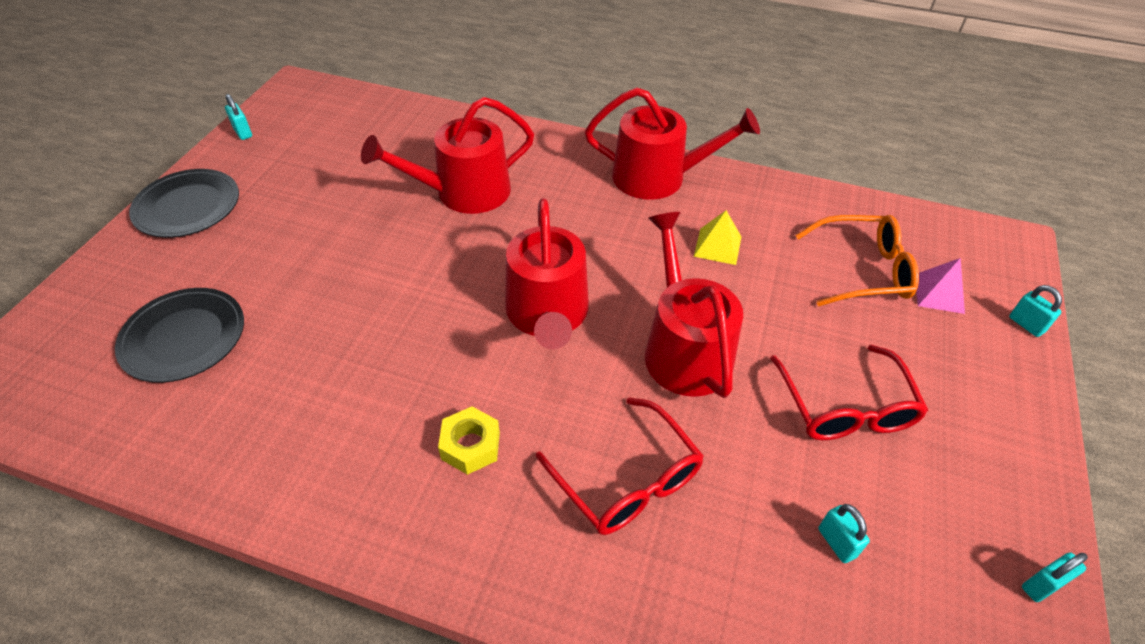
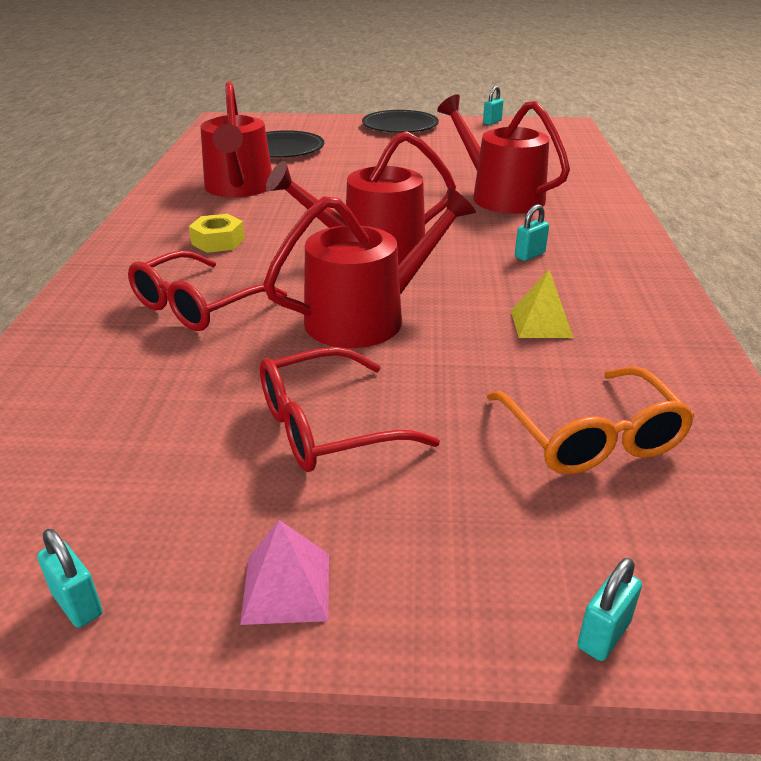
camera: 75 degrees right, 15 degrees down
red watering can [585,88,760,200] -> red watering can moved to [200,81,272,197]
turquoise padlock [818,504,870,563] -> turquoise padlock moved to [515,204,549,261]
pink pyramid [916,258,965,314] -> pink pyramid moved to [240,520,329,625]

